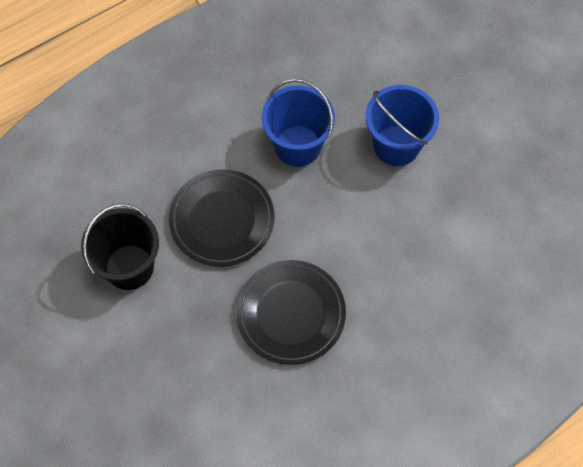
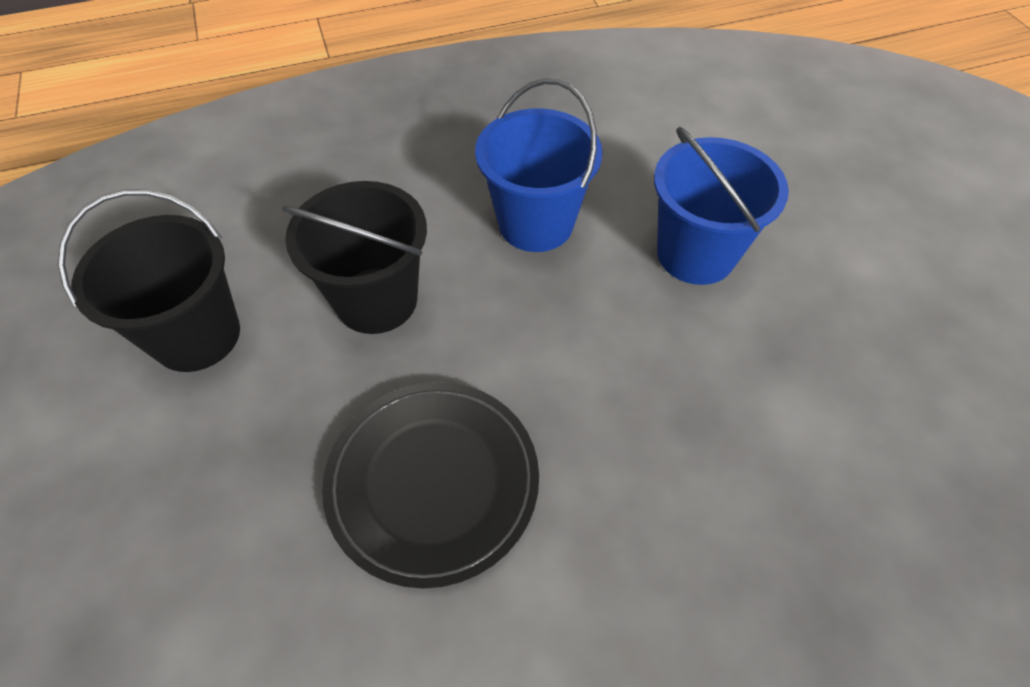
camera: 15 degrees right, 10 degrees down
black plate [169,169,274,266] -> black bucket [282,181,427,334]

